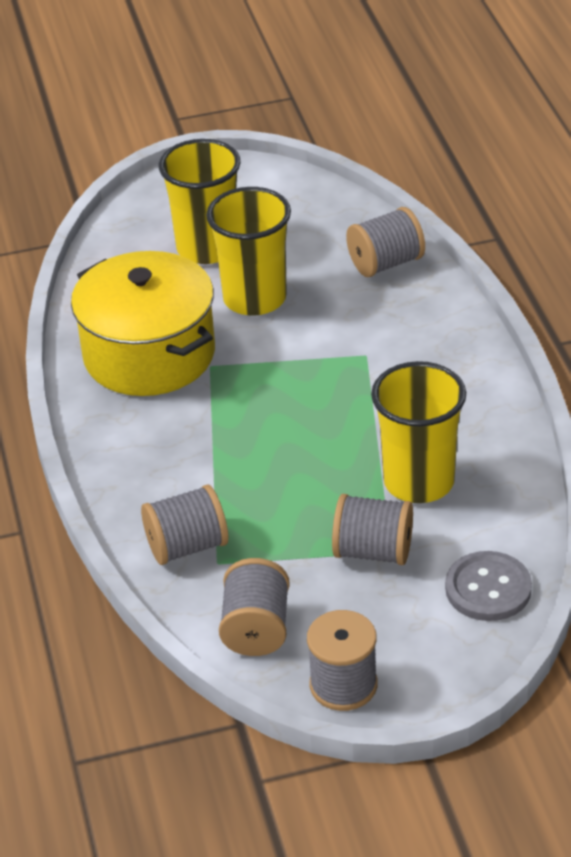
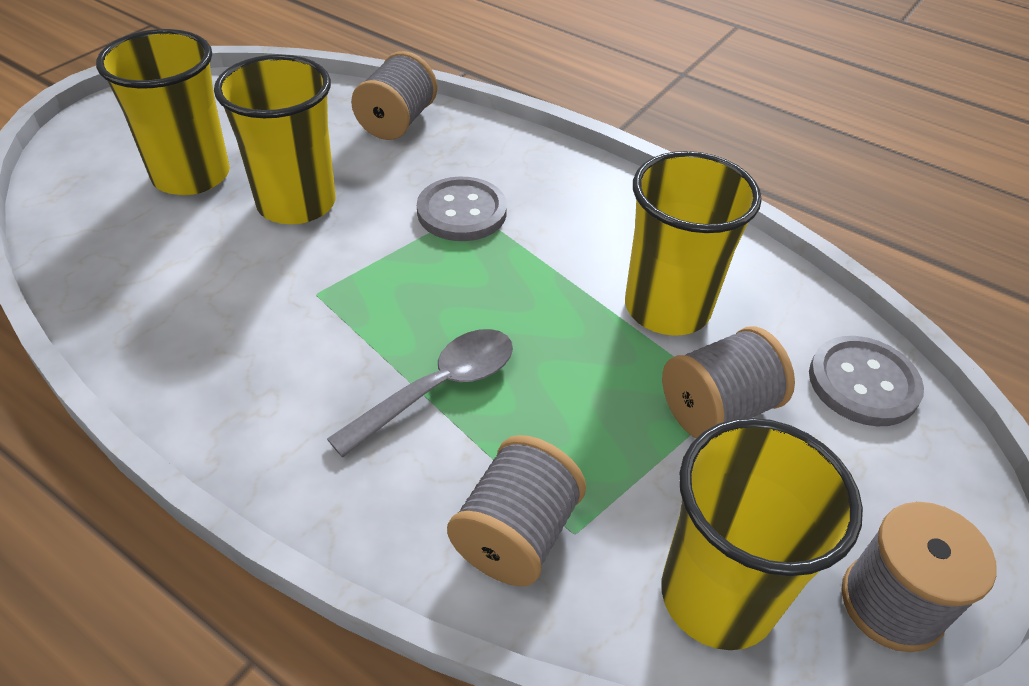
camera: 45 degrees left, 5 degrees up
yellow pot [71,251,215,396] -> none
grey spool [219,558,290,656] -> yellow cup [661,418,863,650]
none -> grey spoon [327,329,513,458]
none -> grey button [417,177,507,241]

